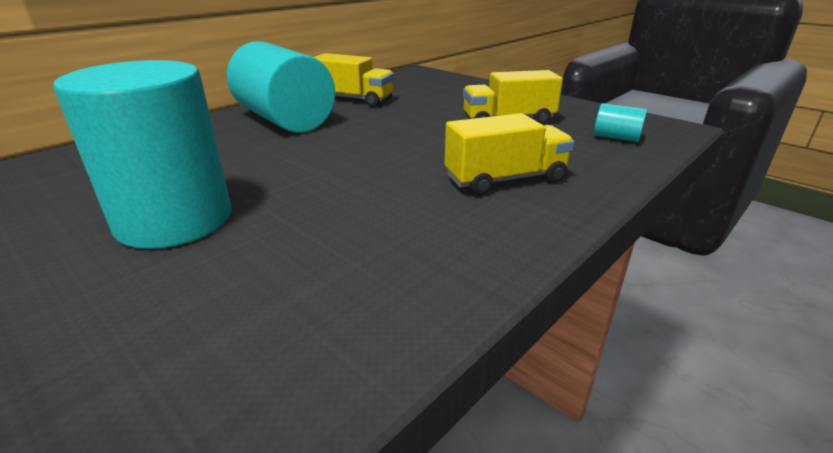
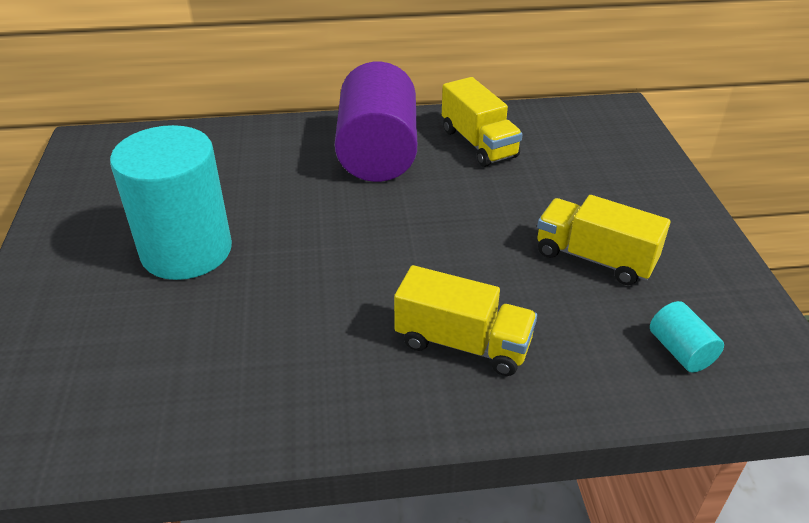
camera: 40 degrees right, 10 degrees up
turquoise cylinder [227,41,335,133] -> purple cylinder [335,62,417,182]

